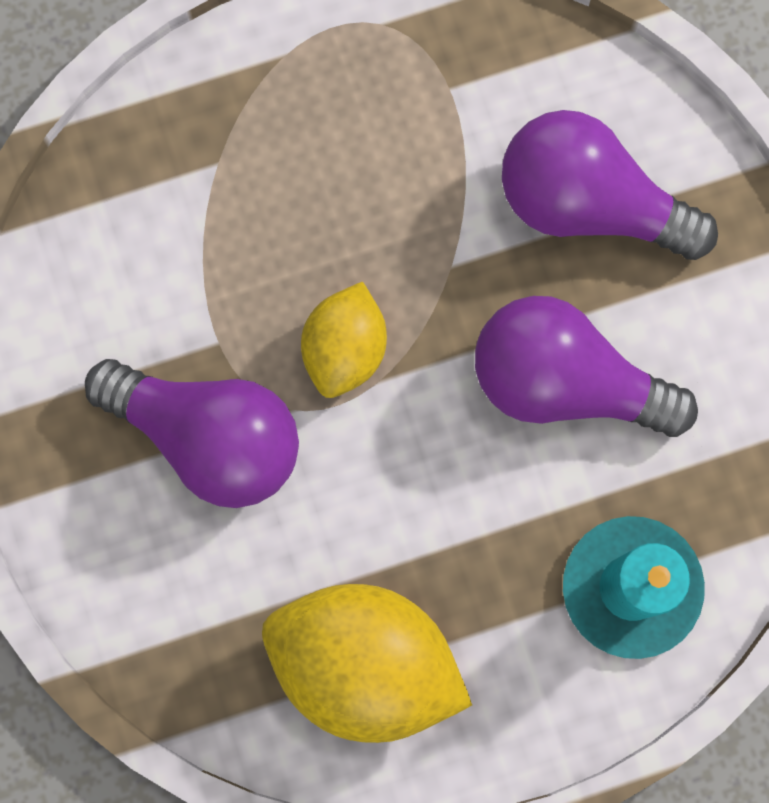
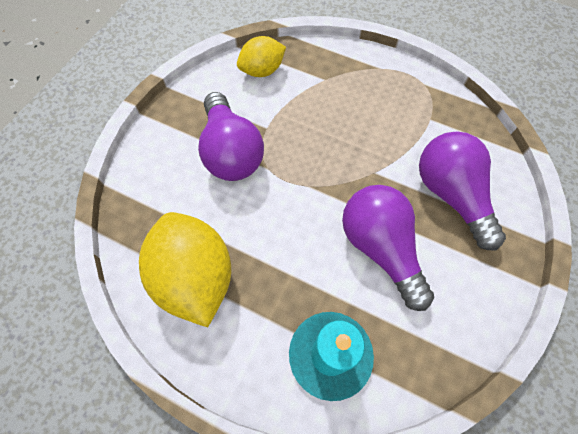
camera: 45 degrees right, 15 degrees down
yellow lemon [301,281,387,398] -> yellow lemon moved to [237,36,286,77]

